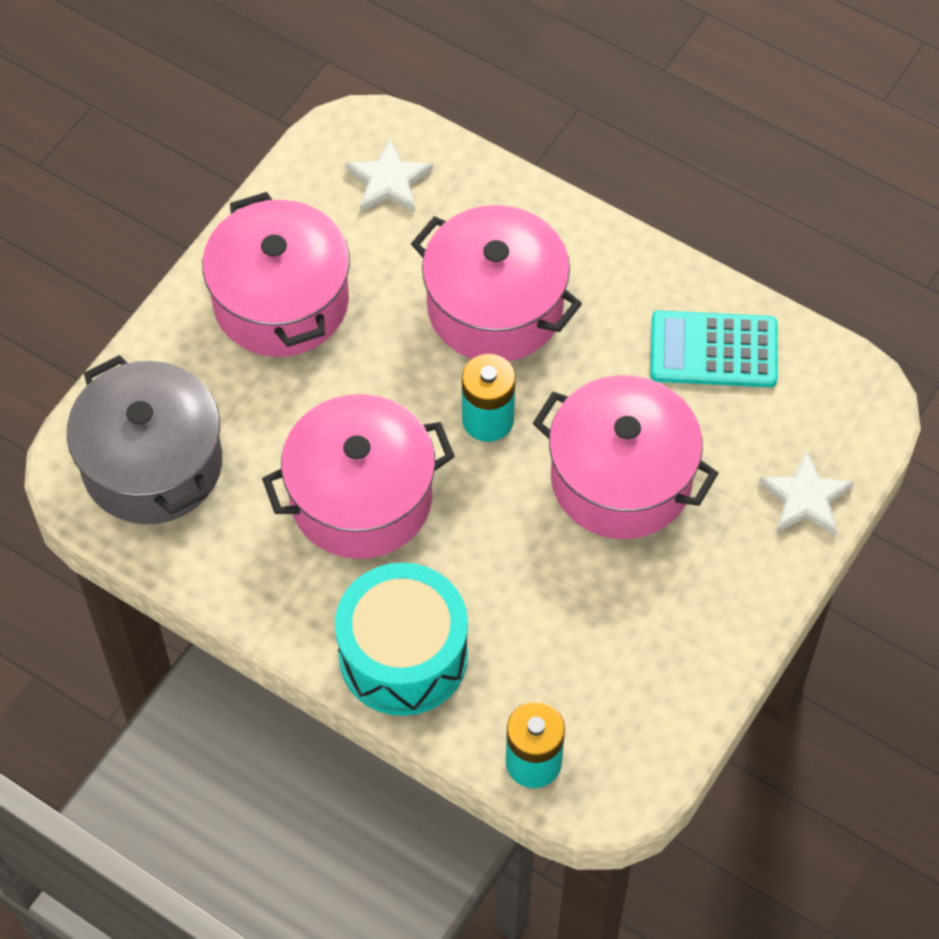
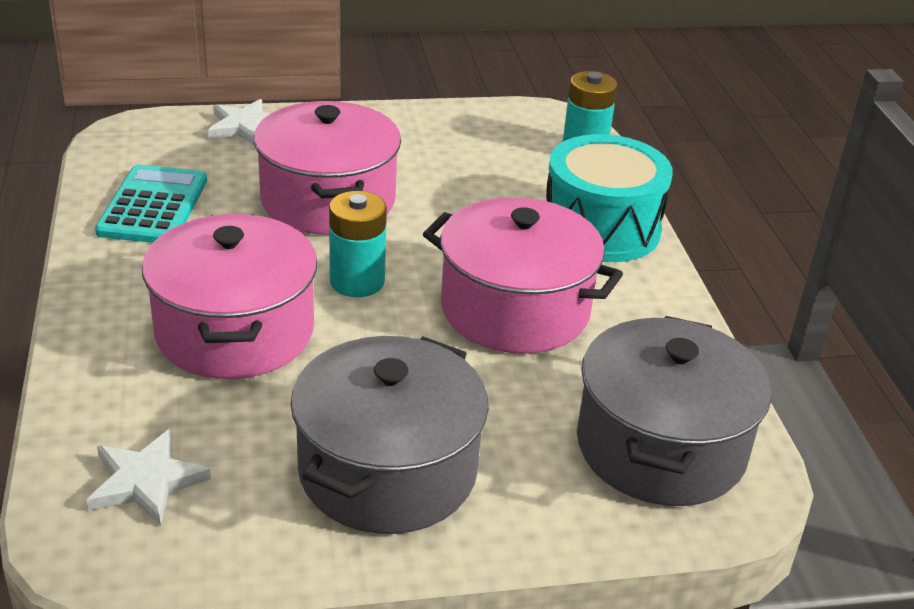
camera: 135 degrees left, 25 degrees down
pink pot [202,192,350,357] -> grey pot [290,336,489,534]
turquoise calculator [650,311,778,387] -> turquoise calculator turned 135 degrees counterclockwise [95,164,207,243]

